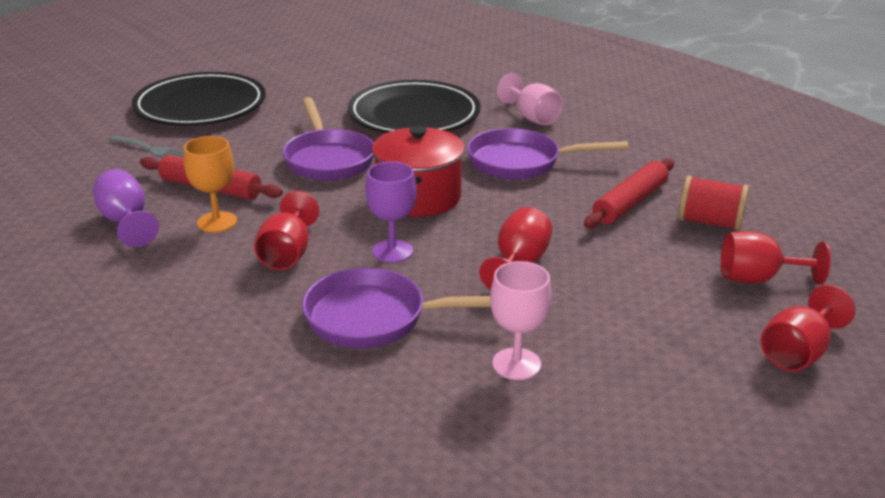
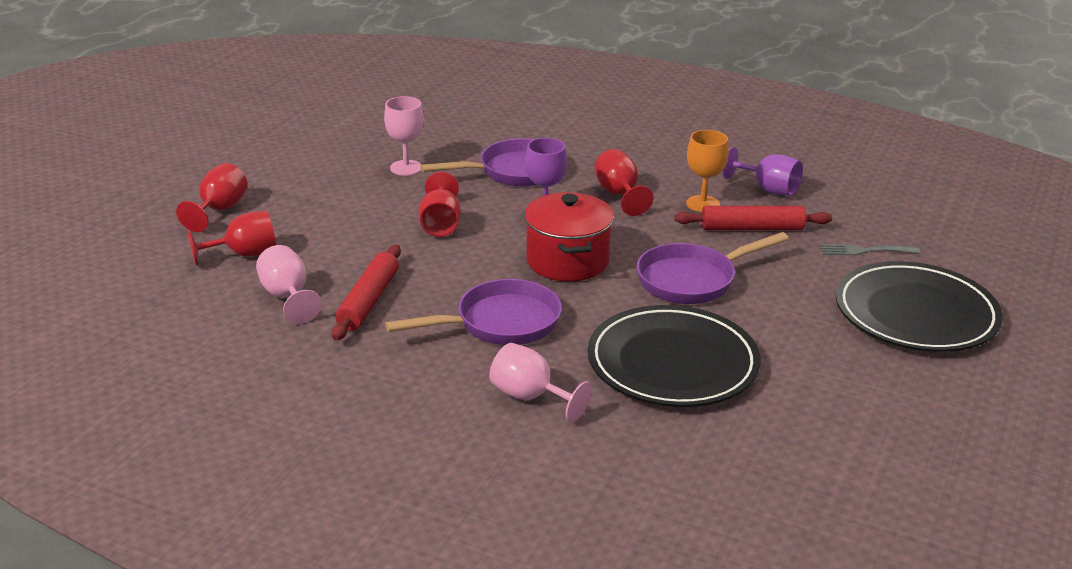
camera: 155 degrees right, 0 degrees up
purple pan [283,97,374,181] -> purple pan turned 75 degrees counterclockwise [636,232,789,304]
red spool [678,175,749,231] -> pink goblet [256,245,322,324]

